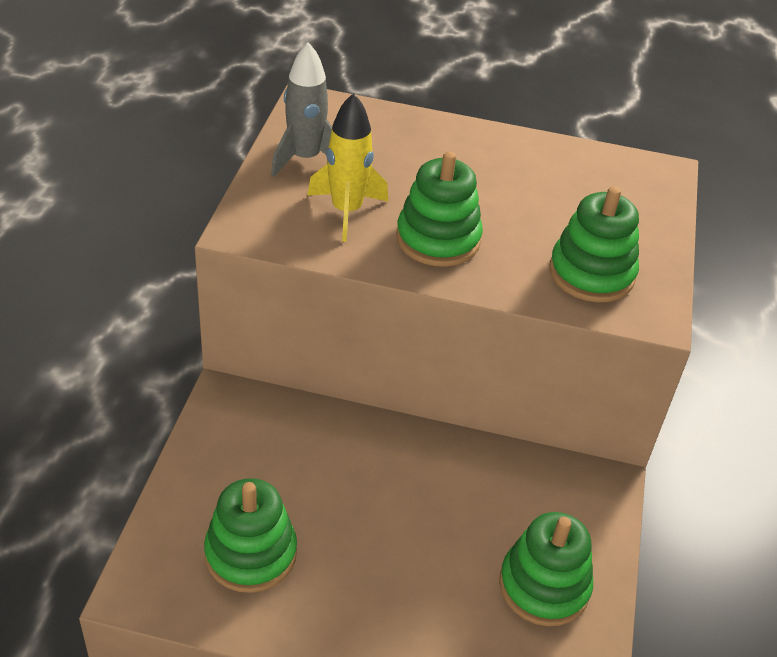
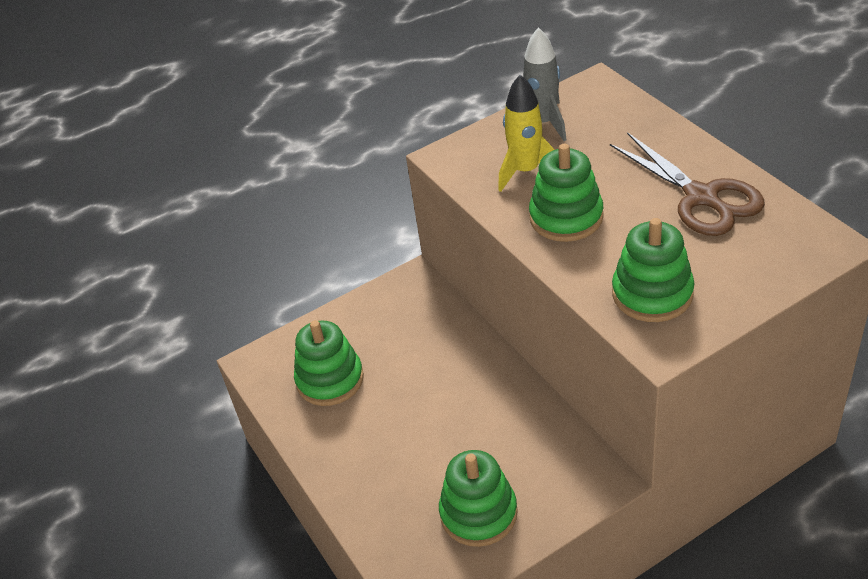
camera: 55 degrees right, 0 degrees up
none -> brown scissors [610,132,765,236]

